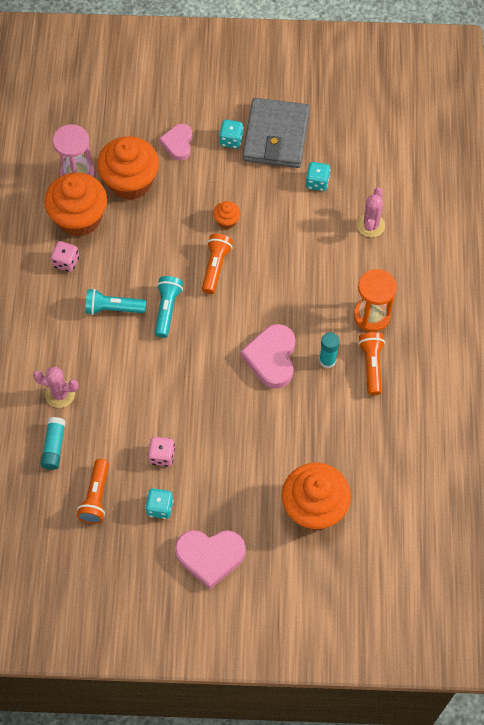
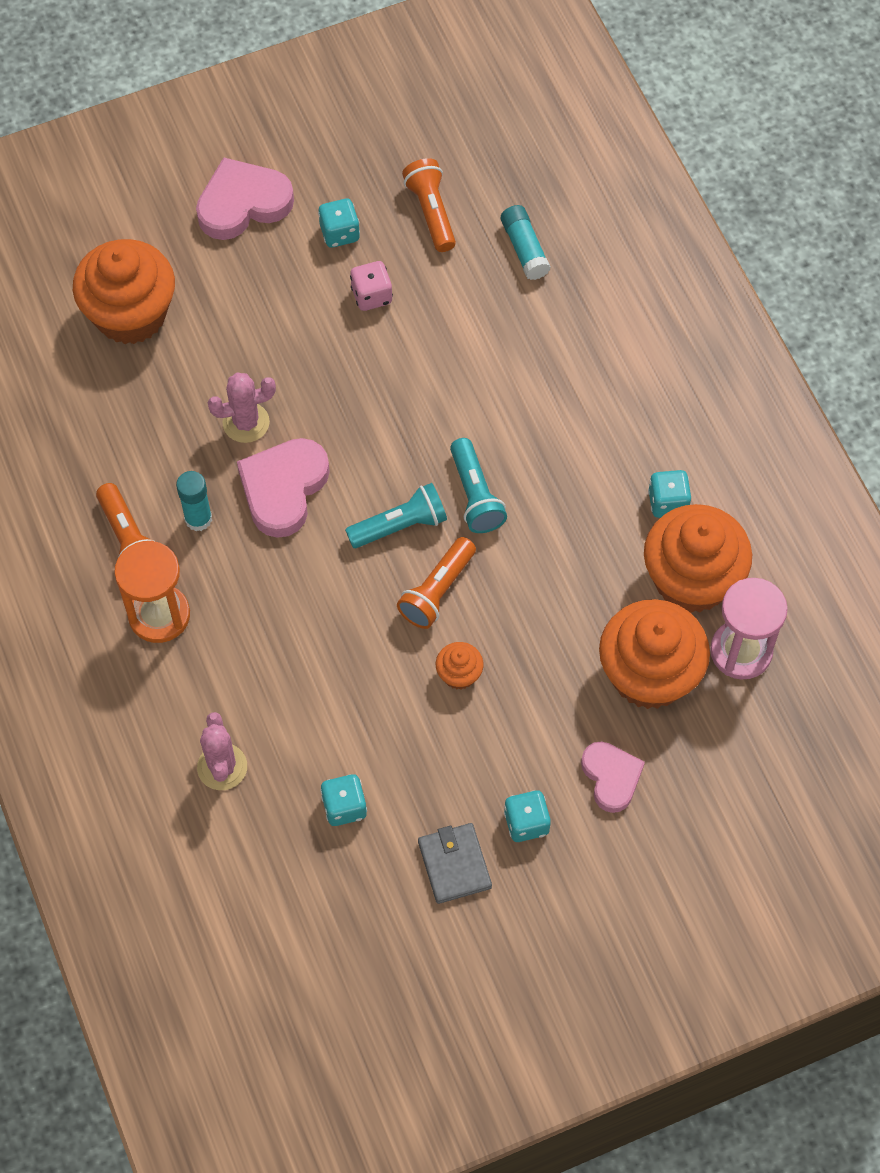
camera: 155 degrees right, 0 degrees up
pink cactus [33,366,78,408] -> pink cactus moved to [207,372,276,443]
pink dice [51,241,79,272] -> turquoise dice [648,470,691,518]
turquoise flashlight [85,289,146,315] -> turquoise flashlight moved to [345,483,447,548]
orange flashlight [202,234,233,294] -> orange flashlight turned 45 degrees clockwise [397,537,476,629]
pink heart [240,324,295,389] -> pink heart turned 135 degrees counterclockwise [237,438,330,538]
grey wallet [242,98,310,168] -> grey wallet [418,823,492,904], size x0.52

